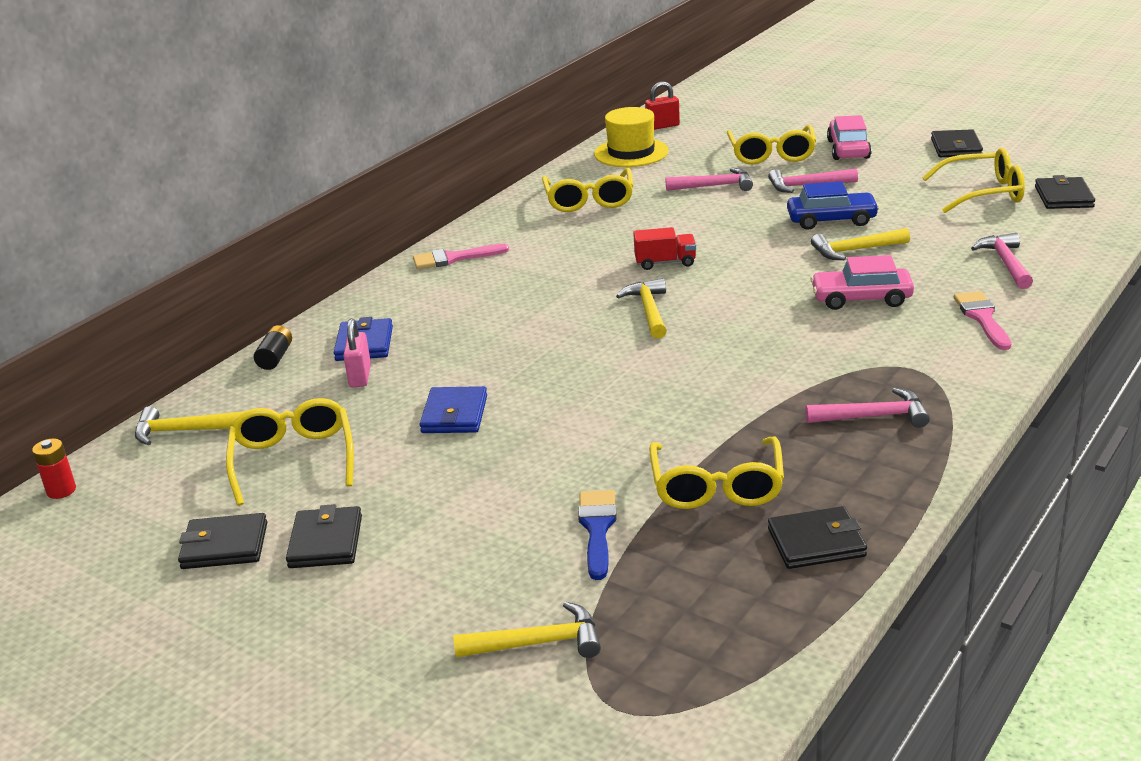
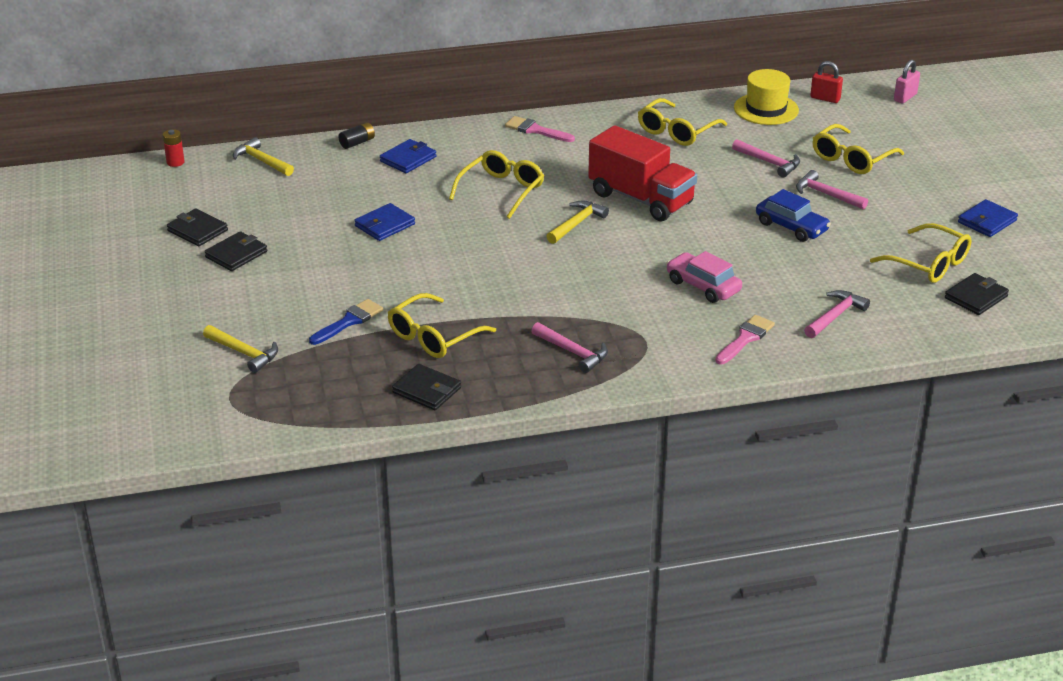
camera: 40 degrees right, 5 degrees up
yellow glasses [226,398,354,506] -> yellow glasses moved to [449,150,544,219]
pink padlock [343,318,371,387] -> pink padlock moved to [894,60,920,103]
red truck [633,227,696,270] -> red truck [588,125,697,221], size x2.20
yellow hammer [811,228,910,260] -> none
pink car [827,115,872,160] -> none
black wallet [931,129,983,157] -> blue wallet [958,199,1018,237]

